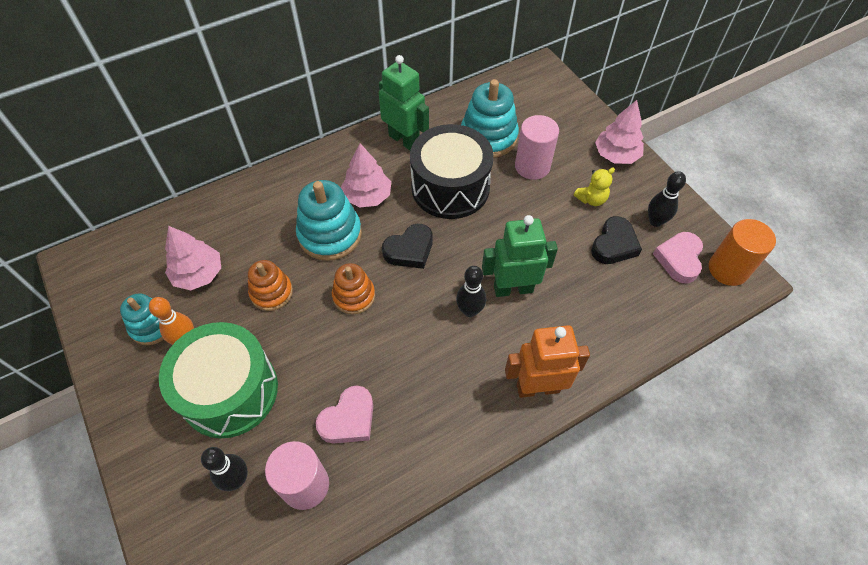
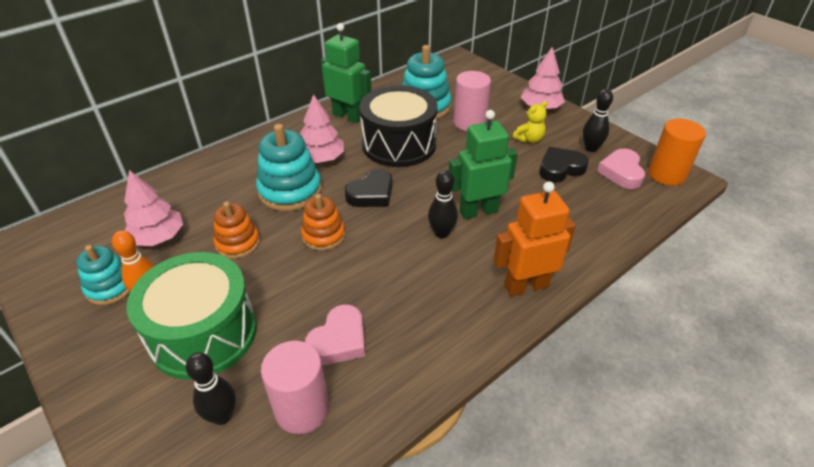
camera: 10 degrees left, 15 degrees down
black heart [591,216,642,264] -> black heart turned 135 degrees counterclockwise [539,147,589,182]

